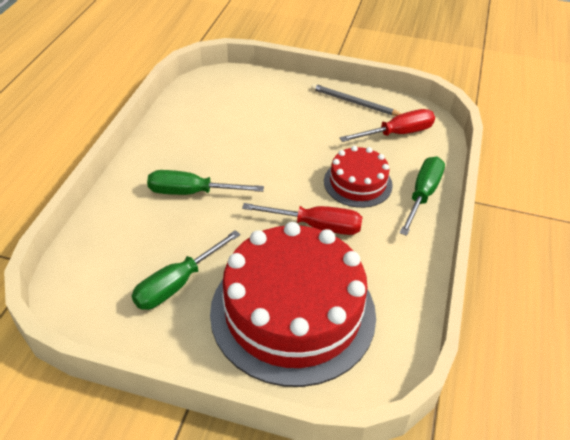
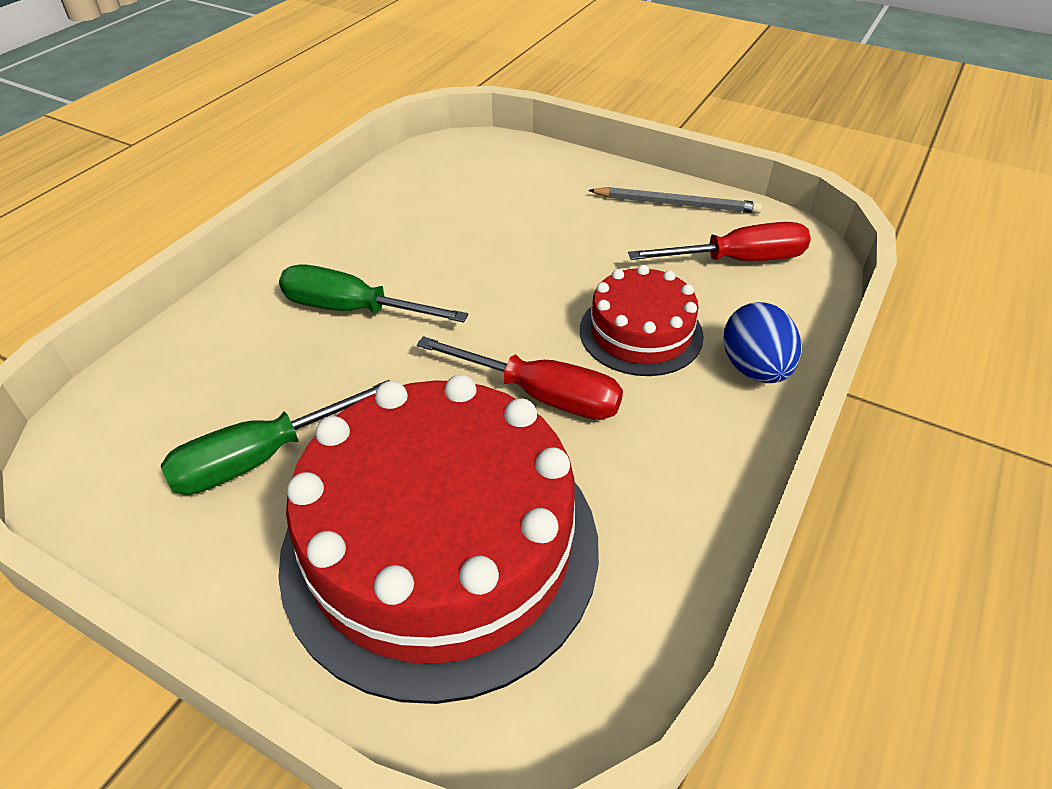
camera: 15 degrees right, 0 degrees up
grey pencil [311,84,401,116] -> grey pencil turned 150 degrees clockwise [588,187,762,214]
green screwdriver [400,157,445,236] -> blue egg [723,302,801,383]

